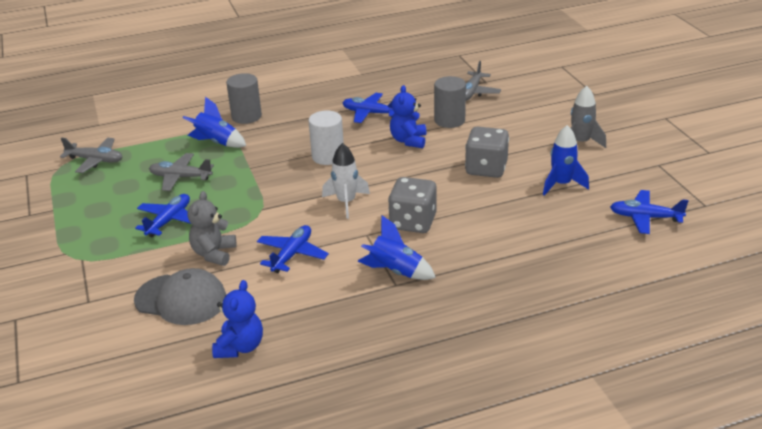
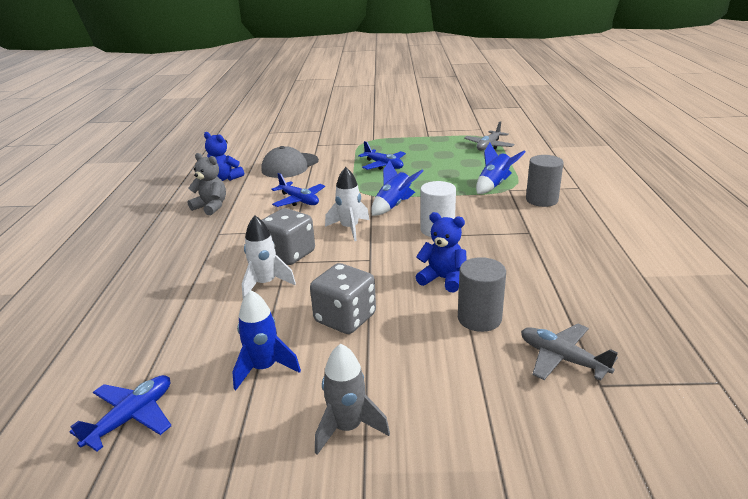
camera: 110 degrees right, 5 degrees down
grey plane [149,153,214,191] -> none
grey teddy bear [188,191,236,266] -> grey teddy bear moved to [188,153,226,215]
blue plane [343,93,395,123] -> none
blue rocket [358,215,436,280] -> blue rocket moved to [371,160,424,216]
none -> white rocket [242,215,296,299]

